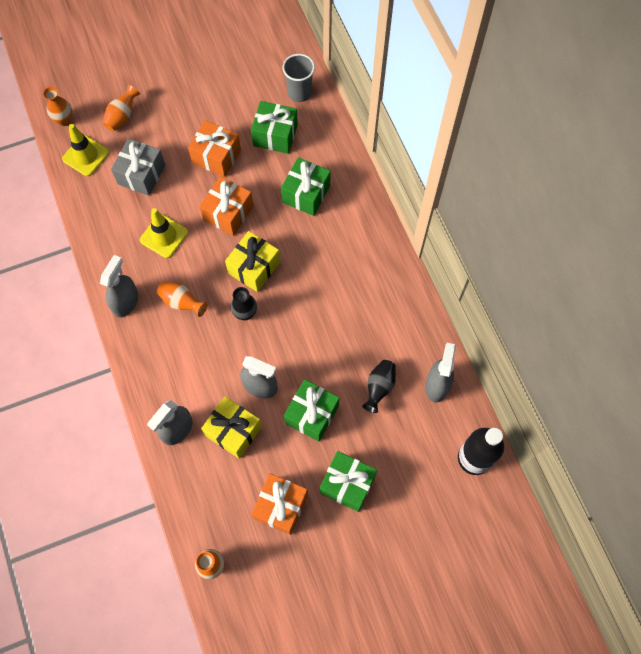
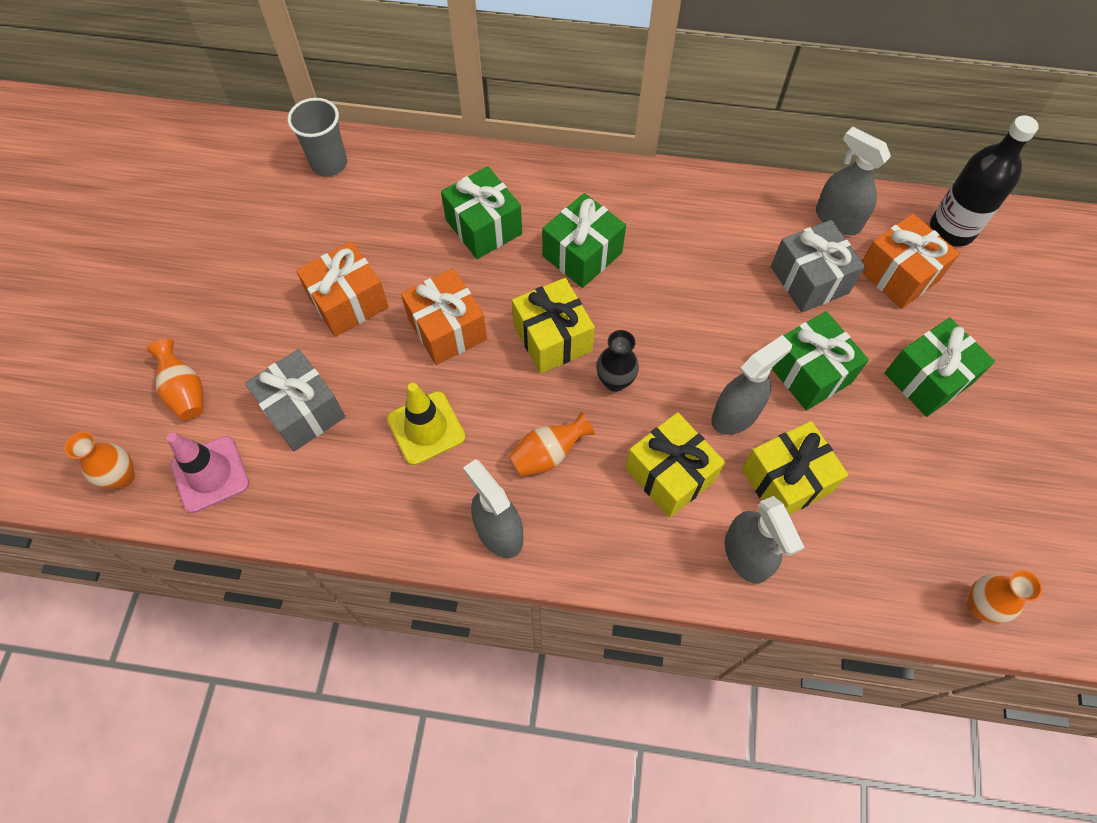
camera: 60 degrees left, 5 degrees down
yellow traffic cone [62,124,110,176] -> pink traffic cone [167,433,249,513]
green gift [251,101,298,154] -> green gift moved to [542,193,626,288]
orange gift [251,473,308,535] -> orange gift moved to [862,213,960,309]
black vase [362,360,396,413] -> grey gift [771,220,865,313]
none -> yellow gift [625,412,725,518]

